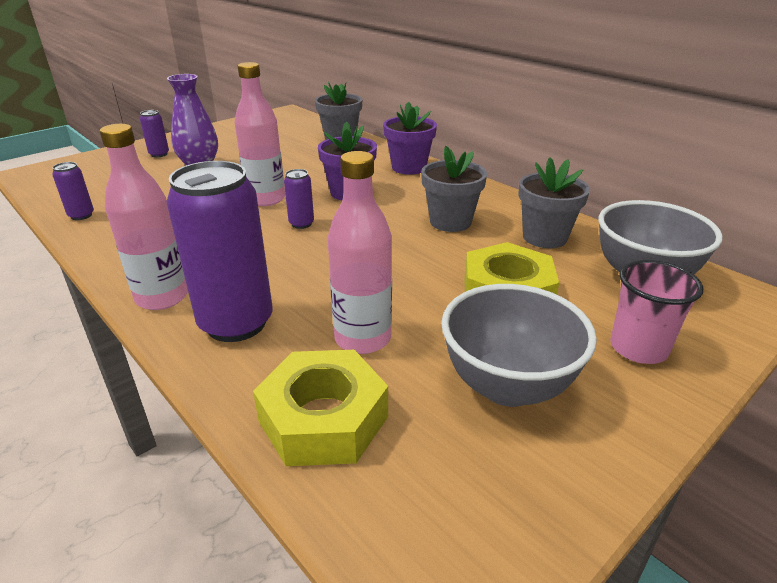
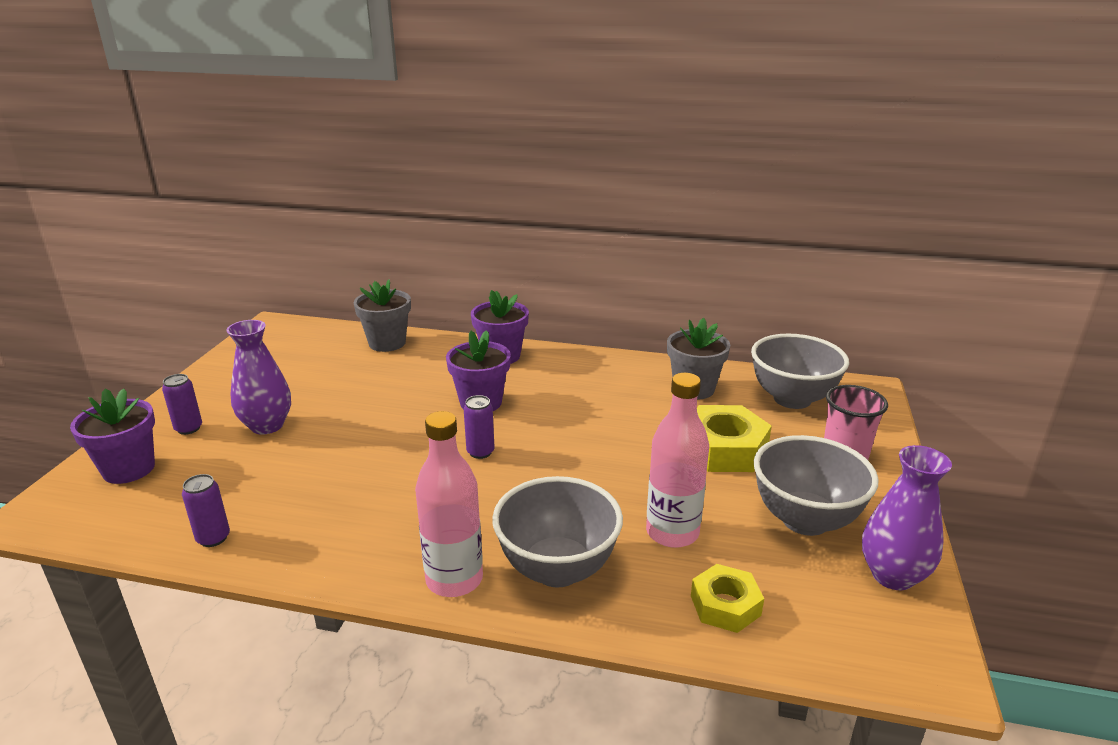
camera: 35 degrees left, 5 degrees down
purple can [166,161,273,342] -> grey bowl [492,476,623,587]
pink bottle [235,62,285,206] -> none
yellow nut [253,350,388,466] -> yellow nut [691,564,764,633], size x0.62
grey flower pot [421,146,487,232] -> none
none -> purple flower pot [70,388,155,484]
none -> purple vase [862,445,952,590]

